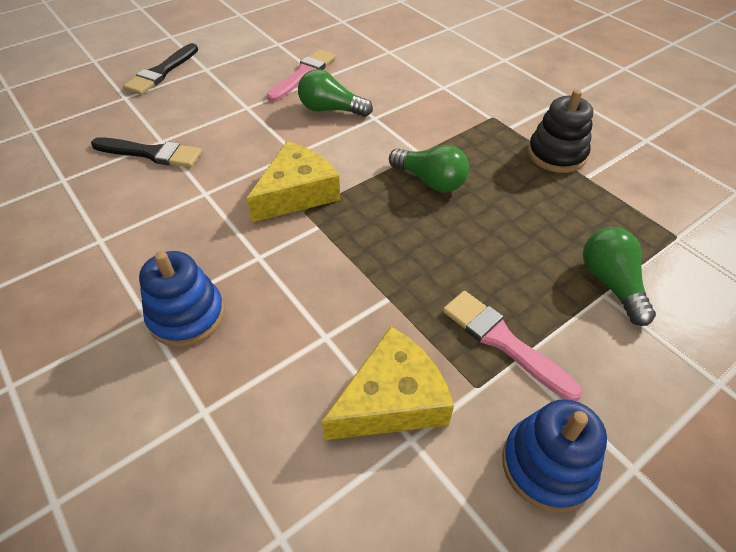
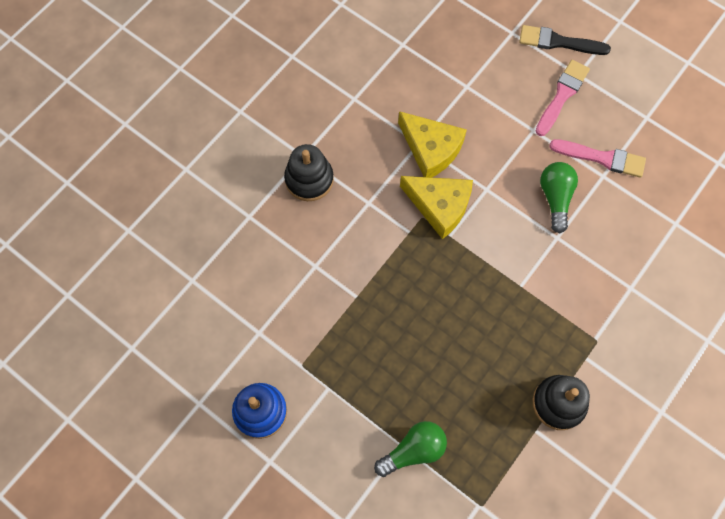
camera: 75 degrees right, 20 degrees up
black brush [91,137,202,168] -> none
blue stacking toy [139,251,225,347] -> black stacking toy [284,144,334,201]
yellow cheese [322,326,454,440] -> yellow cheese moved to [398,111,467,178]
green light bulb [389,145,469,193] -> none
pink brush [443,291,583,401] -> pink brush moved to [536,60,590,136]

